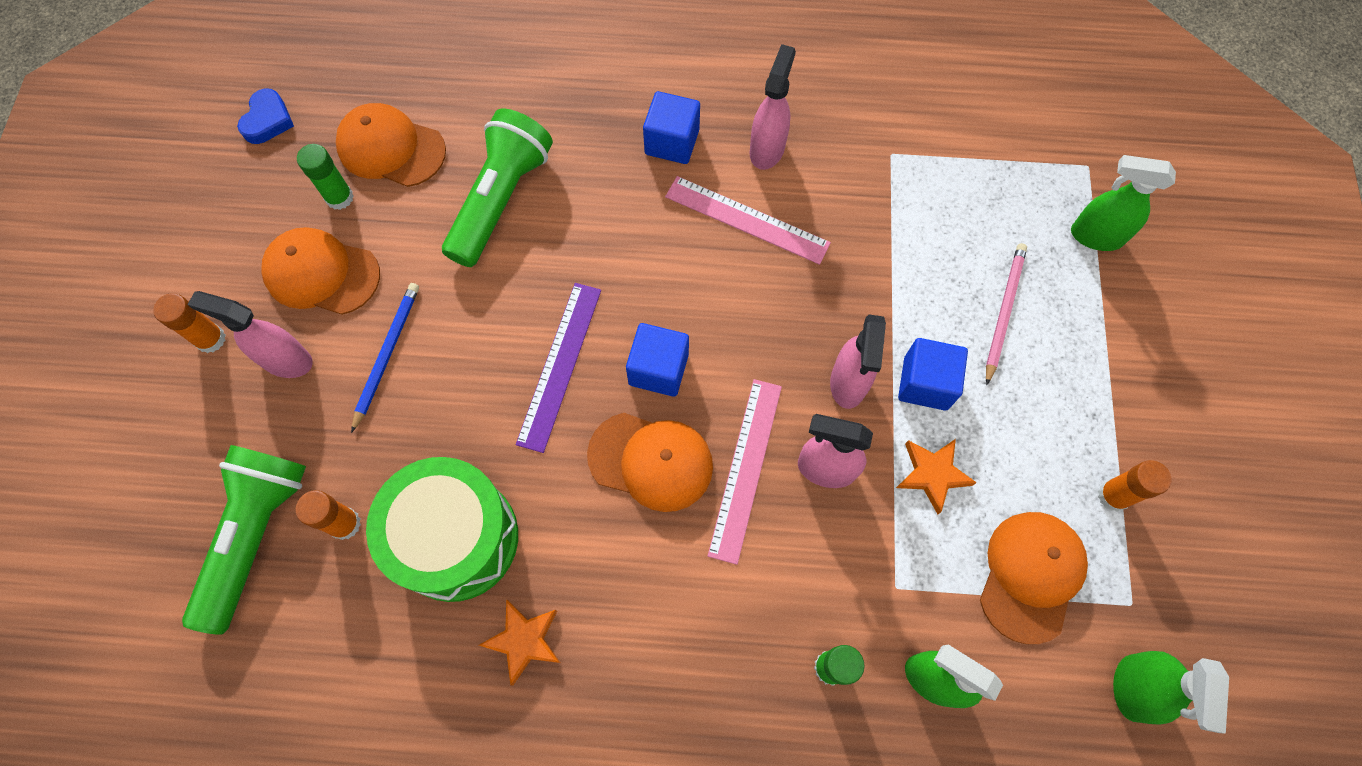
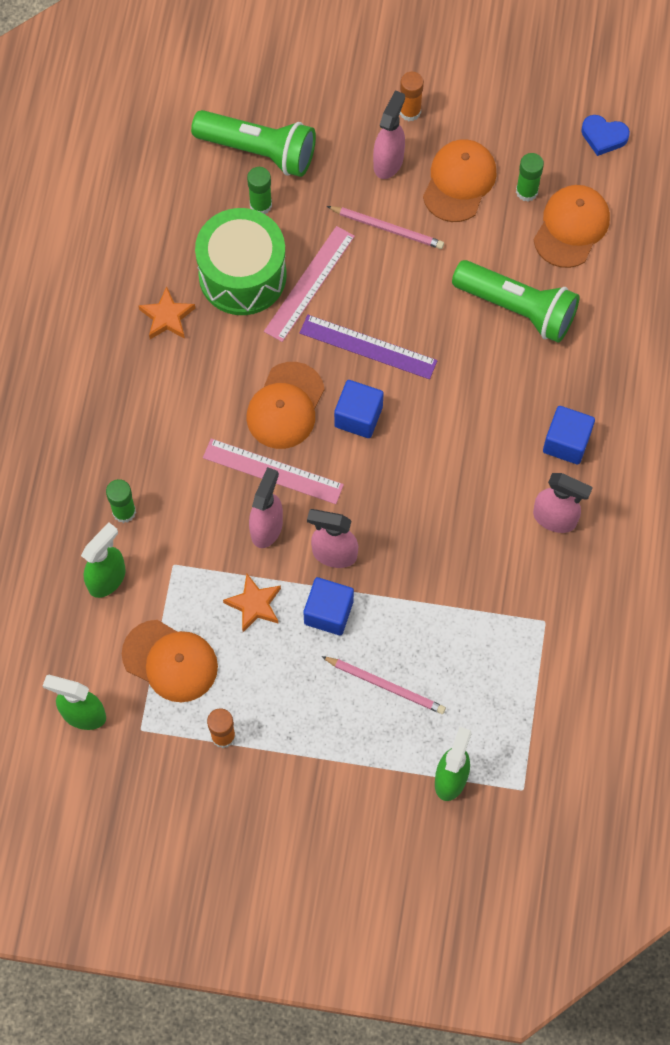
camera: 95 degrees right, 0 degrees up
orange glue stick [296,490,361,540] -> green glue stick [247,167,272,214]
blue pencil [351,283,419,433] -> pink pencil [327,206,444,249]
pink ruler [665,176,831,265] -> pink ruler moved to [264,226,355,342]

